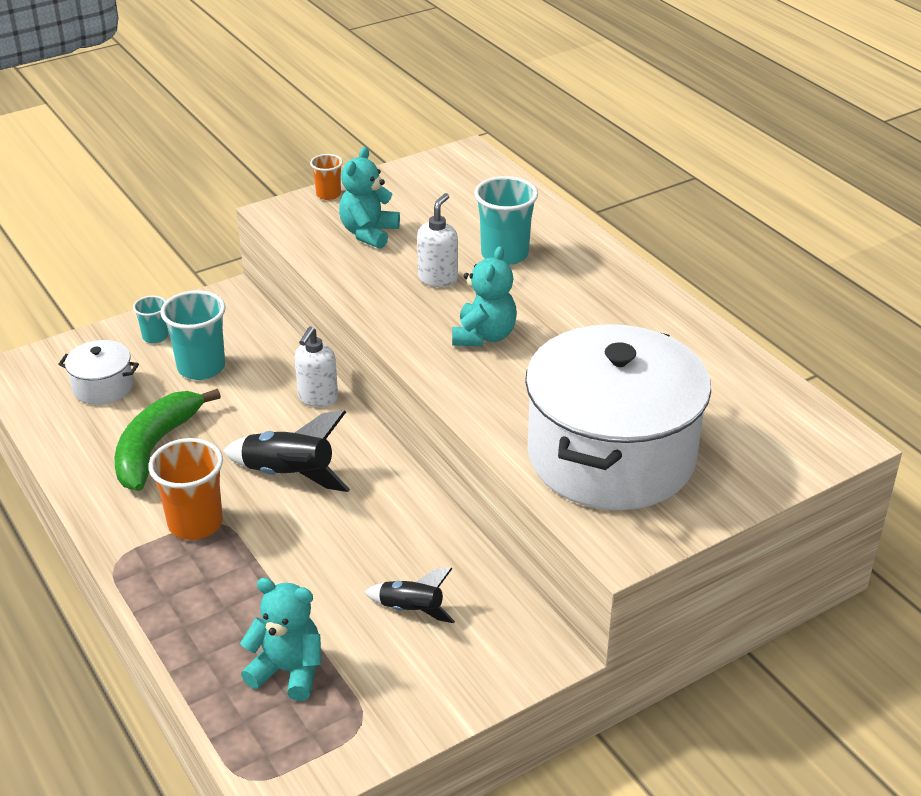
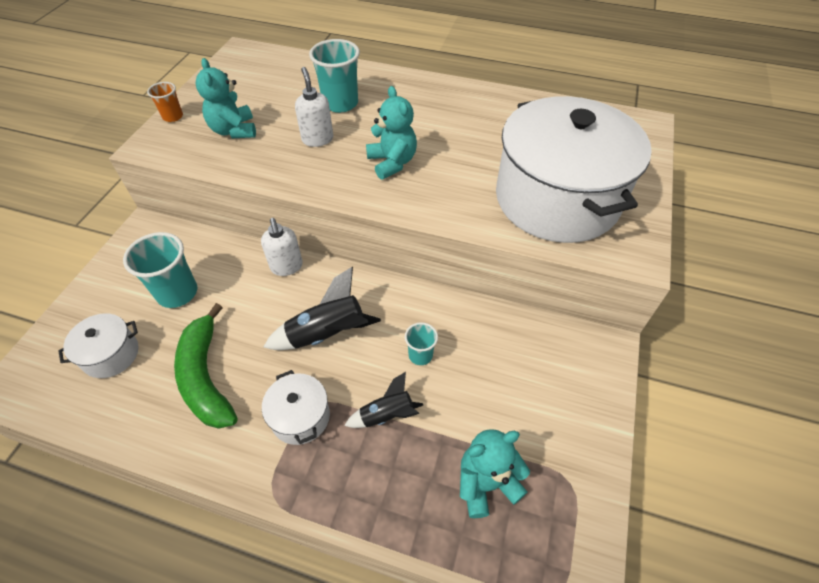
camera: 40 degrees left, 15 degrees up
turquoise cup [133,296,168,343] -> turquoise cup moved to [405,322,438,365]
orange cup [148,438,223,540] -> white pot [262,370,330,445]
black rocket [364,568,455,623] -> black rocket moved to [344,372,423,428]

